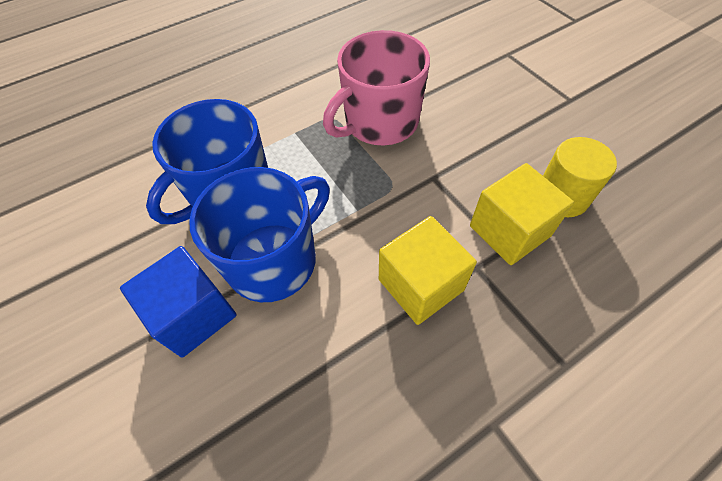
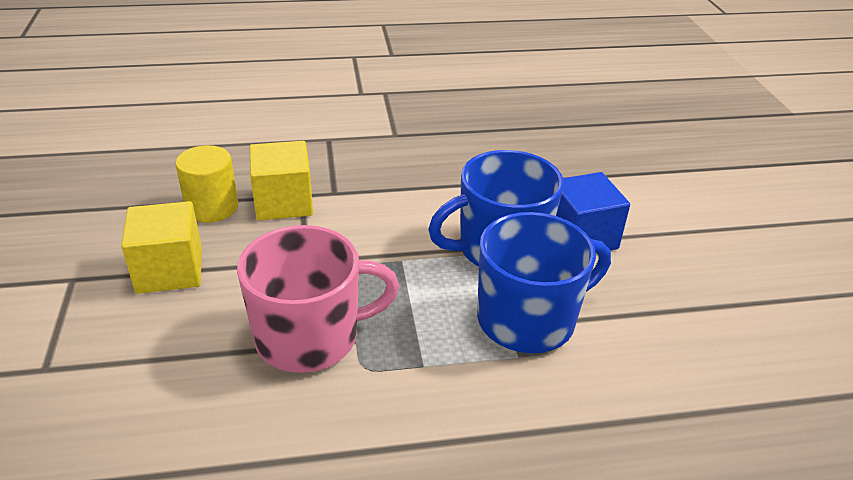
camera: 160 degrees left, 20 degrees down
yellow cube [379,216,477,325] -> yellow cube moved to [121,201,202,294]

